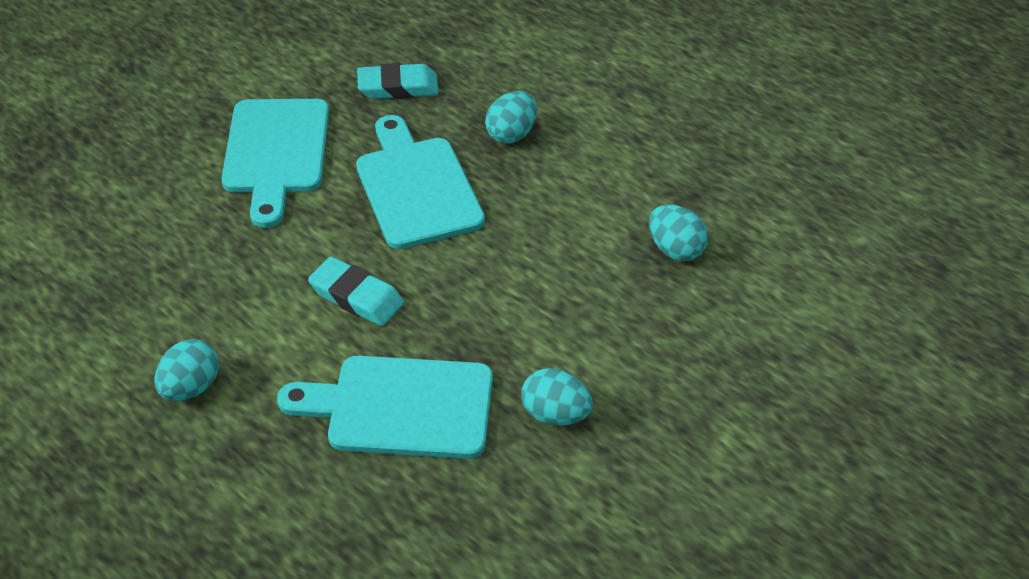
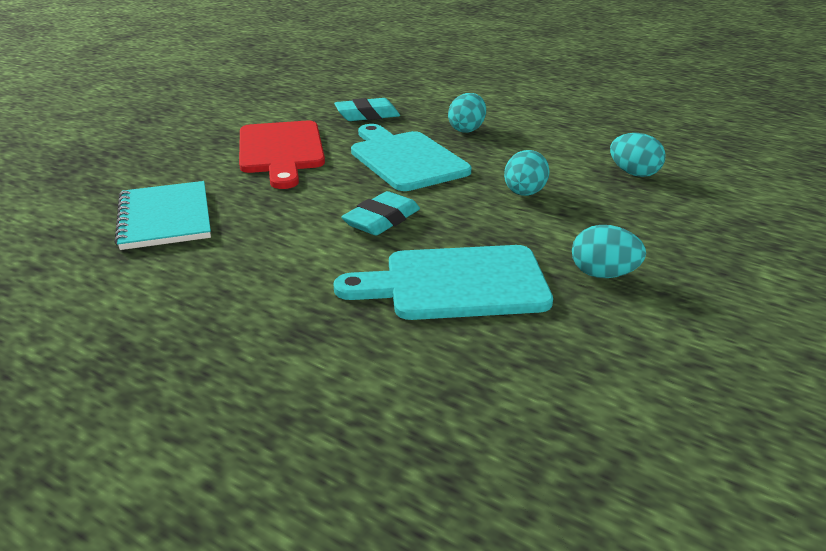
camera: 10 degrees left, 15 degrees down
turquoise egg [154,339,219,401] -> turquoise egg moved to [504,150,550,196]
turquoise cutting board [221,99,329,228] -> red cutting board [239,121,325,189]
turquoise eraser [308,257,404,326] -> turquoise eraser turned 75 degrees counterclockwise [341,191,420,236]
none -> turquoise notebook [115,181,211,250]

